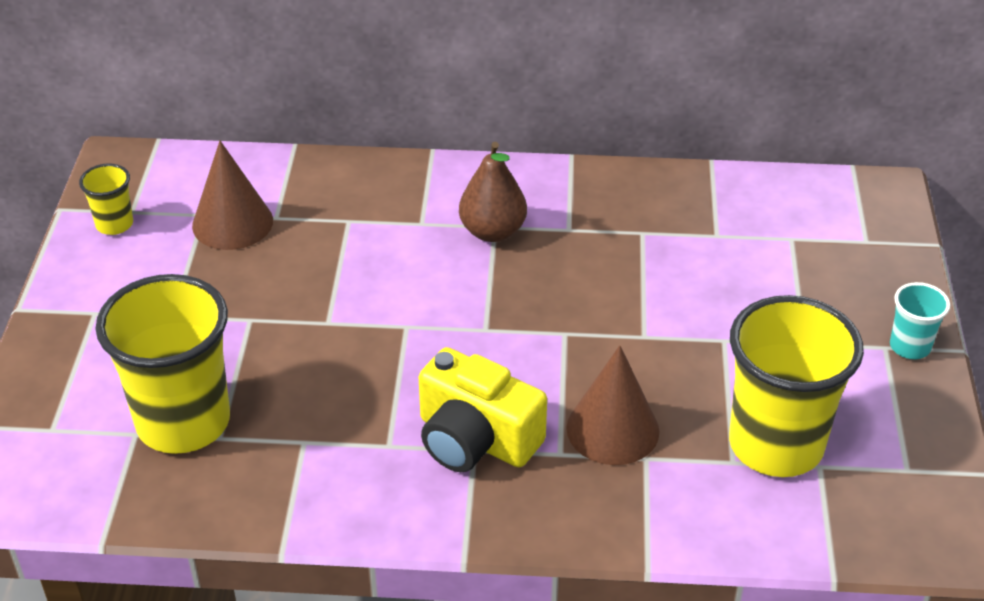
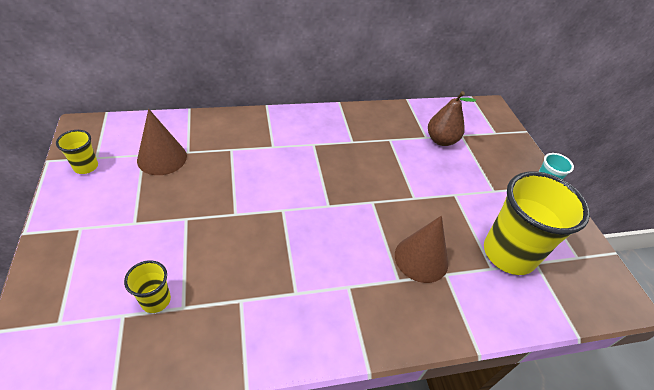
camera: 20 degrees left, 5 degrees up
yellow cup [96,274,230,454] -> yellow cup [124,260,171,313], size x0.46
yellow camera [419,347,547,472] -> none
brown pear [459,142,527,242] -> brown pear moved to [428,91,476,146]

